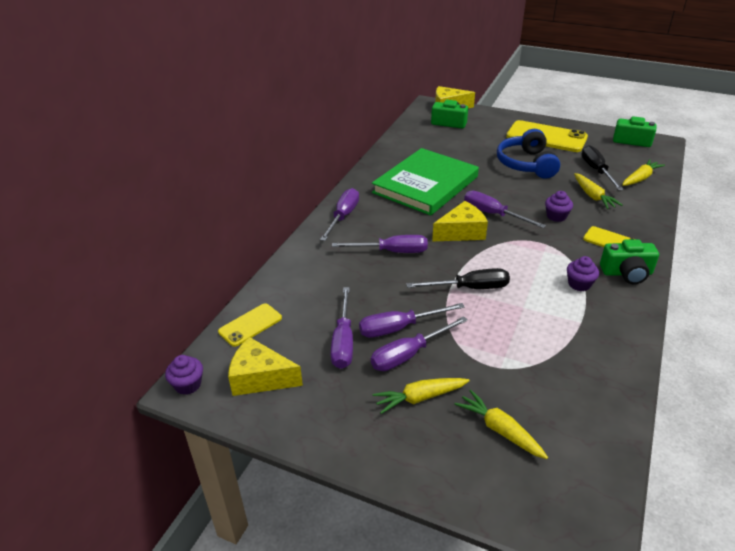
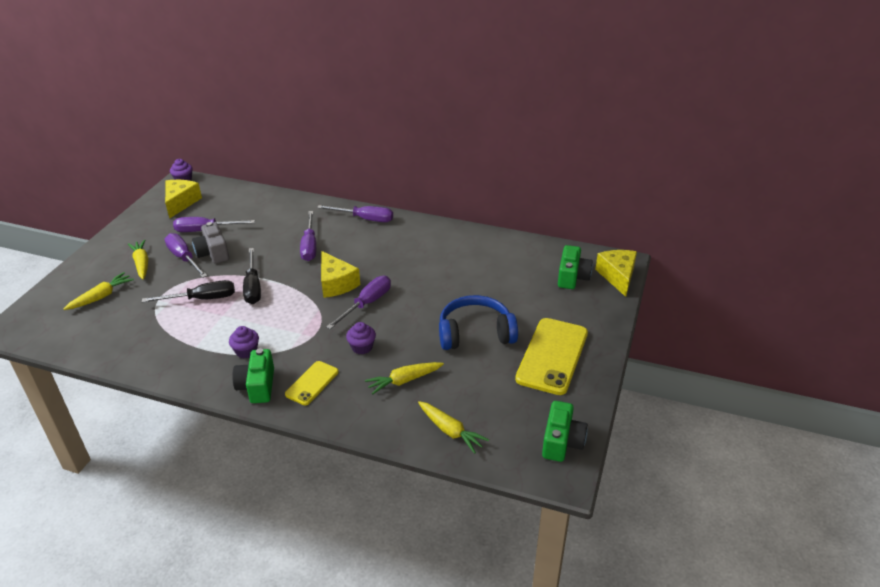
camera: 85 degrees right, 0 degrees up
yellow phone [218,303,282,347] -> none
purple screwdriver [359,303,465,338] -> grey camera [192,222,229,264]
green book [372,148,479,216] -> none
black screwdriver [581,145,624,190] -> black screwdriver moved to [142,280,235,302]

